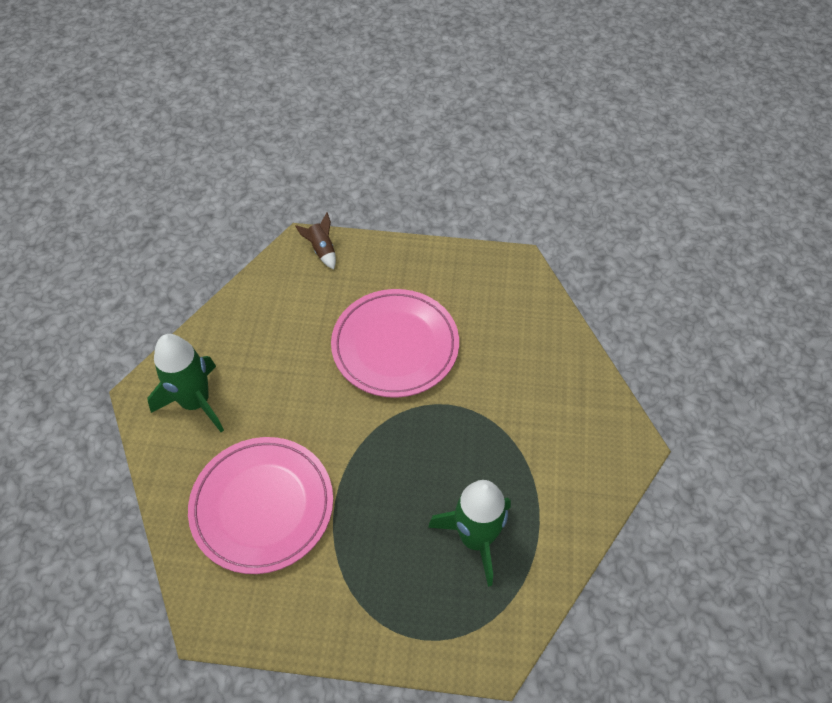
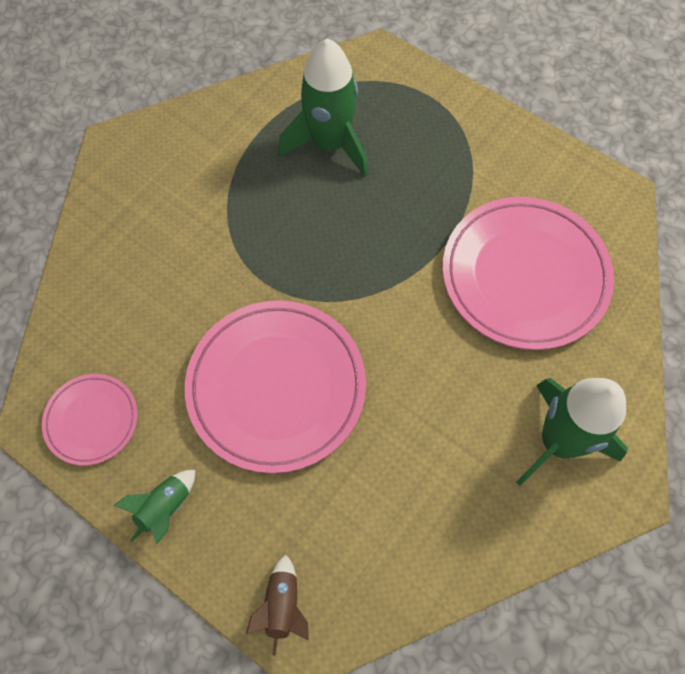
camera: 150 degrees left, 10 degrees up
none -> pink plate [42,374,138,466]
none -> green rocket [114,470,195,544]

